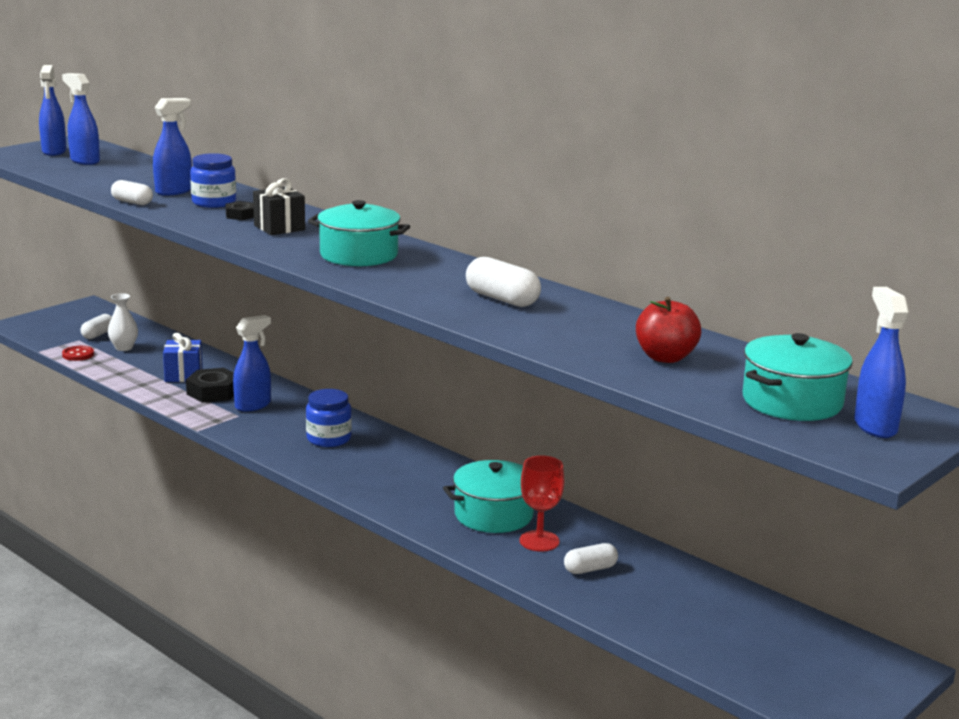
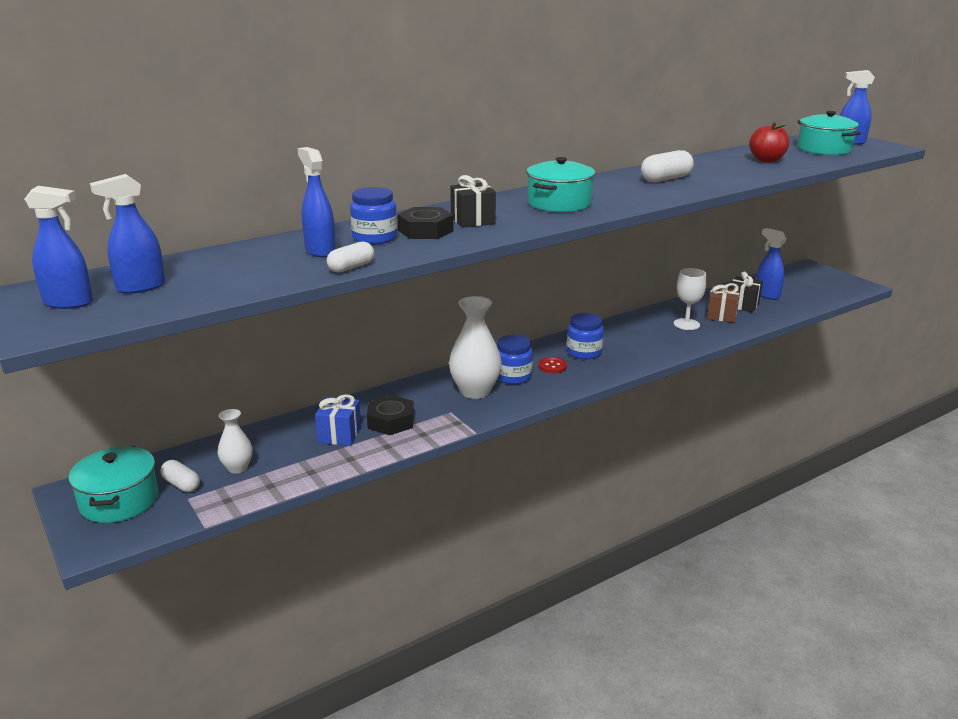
camera: 75 degrees left, 5 degrees up
red button [62,346,94,361] -> red button moved to [538,357,567,373]
black nut [225,201,254,220] -> black nut [397,207,453,239], size x1.70
blue spray bottle [233,315,271,412] -> blue spray bottle moved to [757,228,786,300]
turquoise pot [443,460,534,533] -> turquoise pot moved to [69,446,159,523]
red goblet [520,456,564,551] -> white goblet [674,268,706,330]
white capsule [564,543,618,574] -> brown gift [707,283,739,323]
none -> white vase [449,296,502,399]
none -> blue jar [567,313,604,359]
none -> black gift [729,272,763,312]

